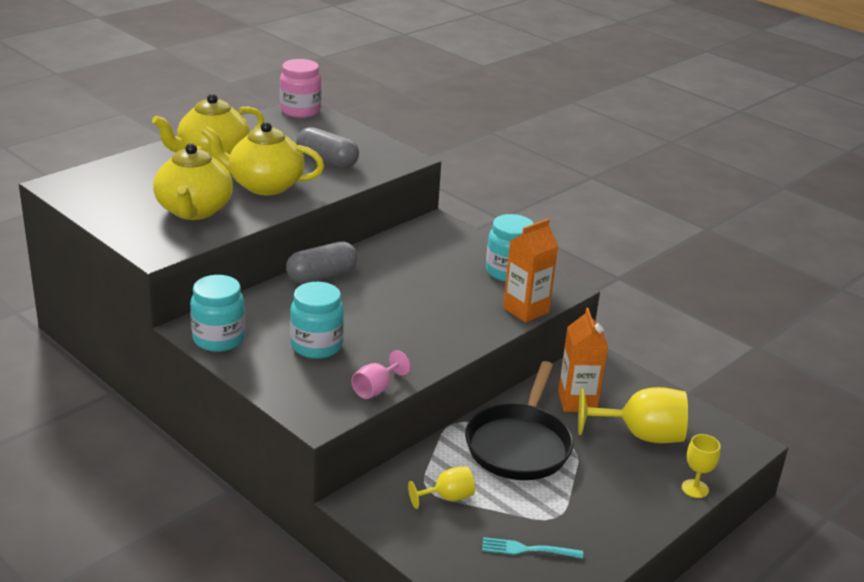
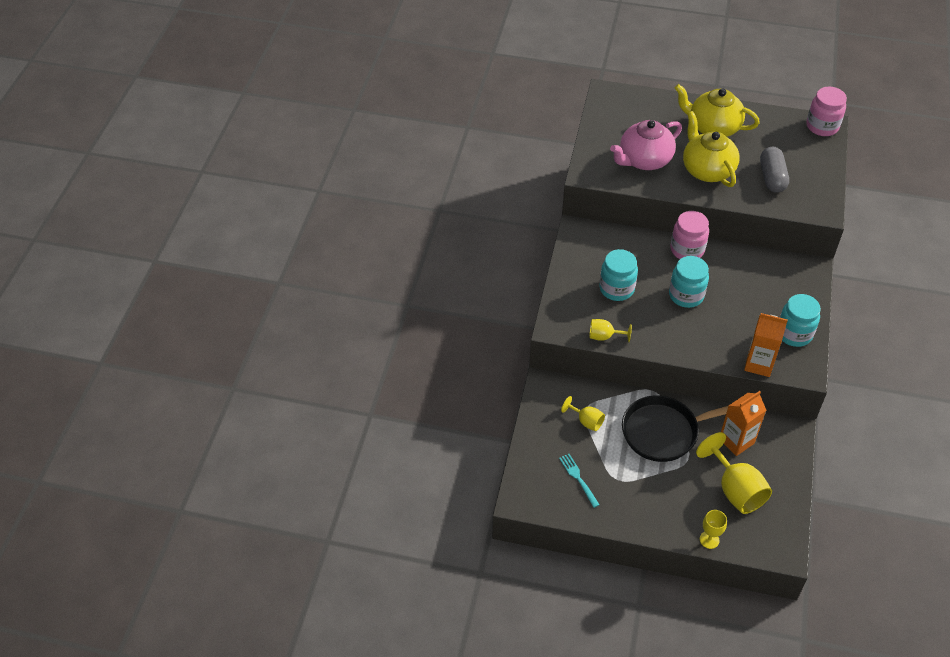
camera: 60 degrees right, 20 degrees up
yellow teapot [153,143,233,220] -> pink teapot [610,120,682,170]
turquoise jar [190,275,245,352] -> turquoise jar moved to [669,256,709,308]
grey capsule [286,242,358,283] -> pink jar [671,211,709,259]
pink goblet [352,350,411,399] -> yellow goblet [590,319,632,342]

